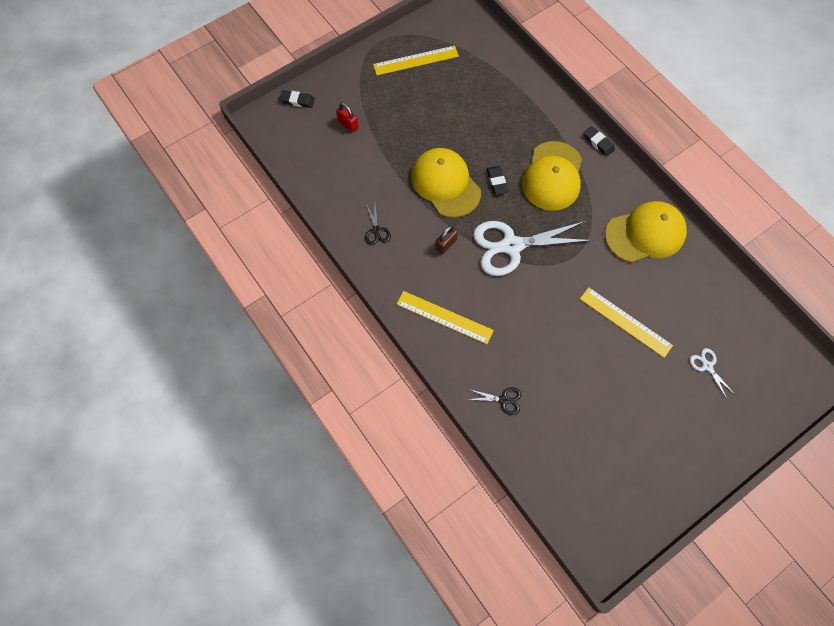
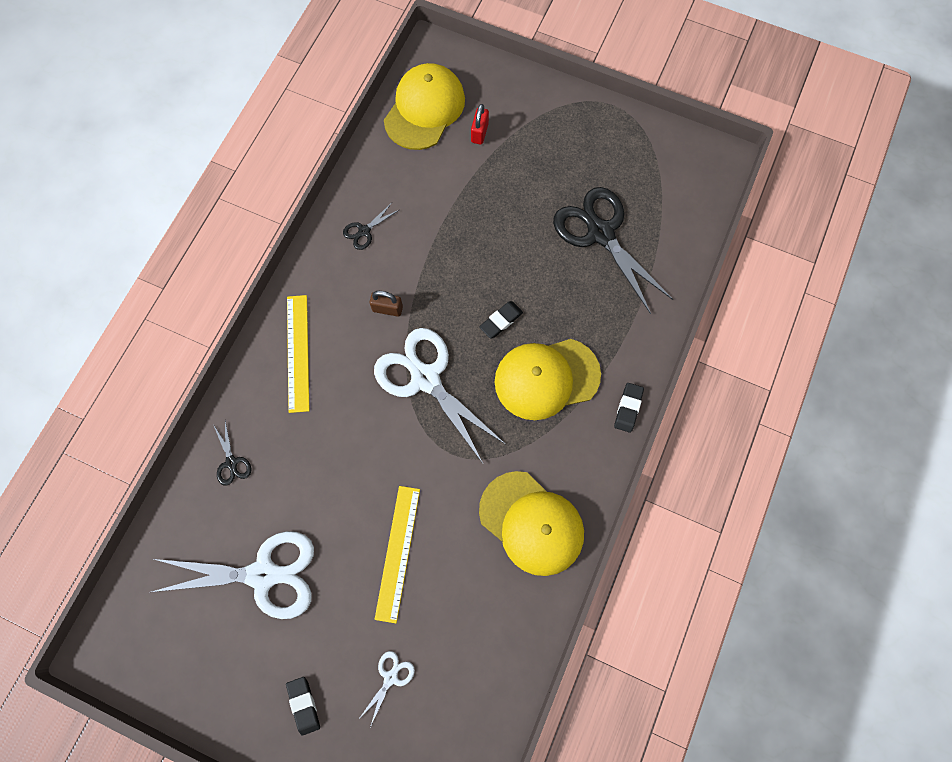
camera: 60 degrees right, 5 degrees up
black eraser [279,90,315,108] -> black eraser moved to [286,677,320,736]
yellow ruler [373,46,459,75] -> none
yellow cap [411,148,481,218] -> yellow cap moved to [384,63,465,150]
none -> white scissors [152,531,314,619]
none -> black scissors [553,187,673,314]

